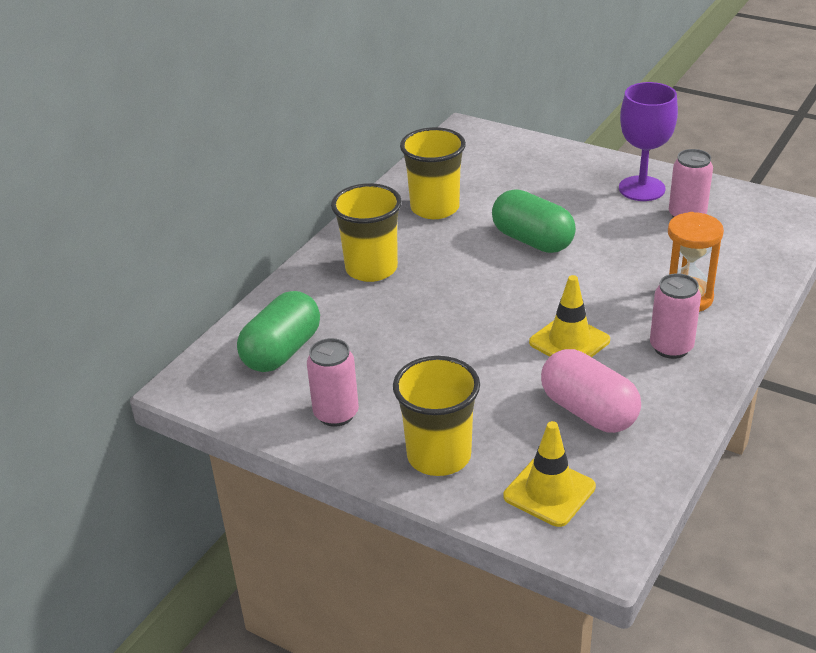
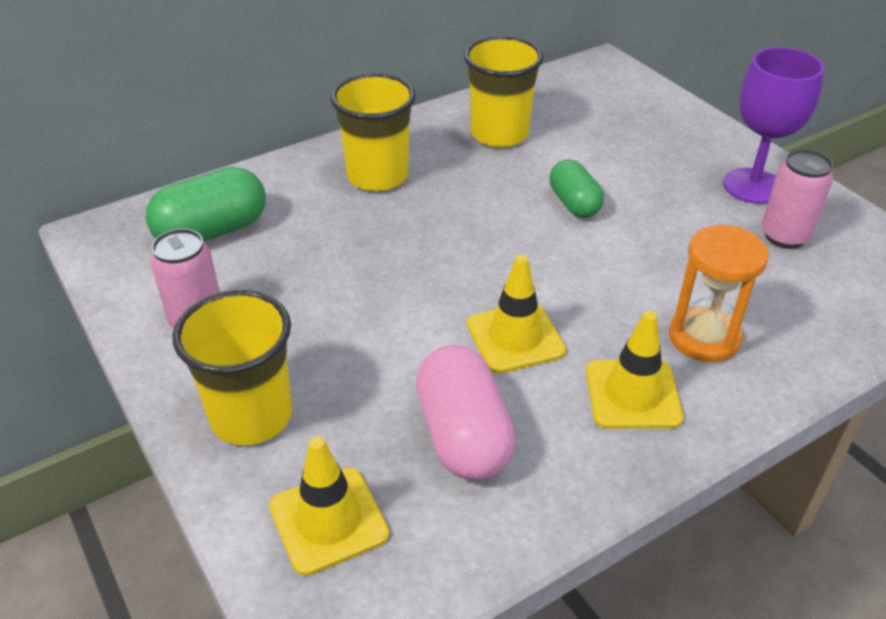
camera: 25 degrees right, 5 degrees up
green capsule [492,189,576,253] -> green capsule [549,159,604,218], size x0.64
pink can [650,273,701,359] -> yellow traffic cone [586,311,684,429]

